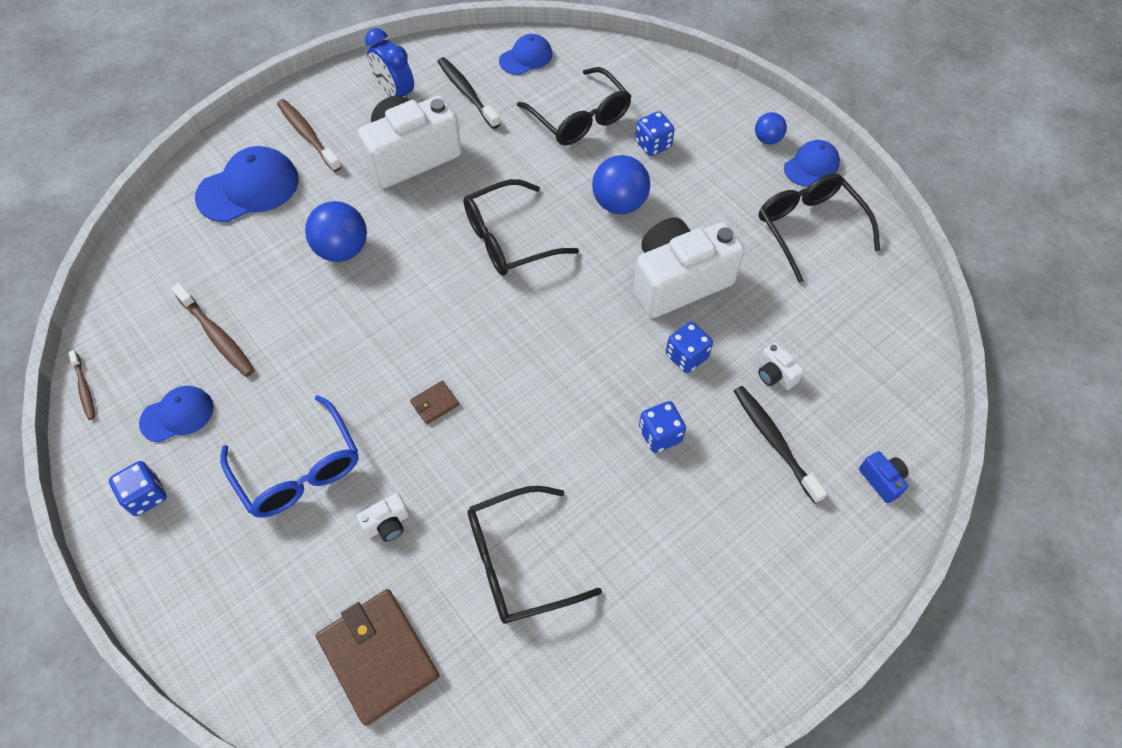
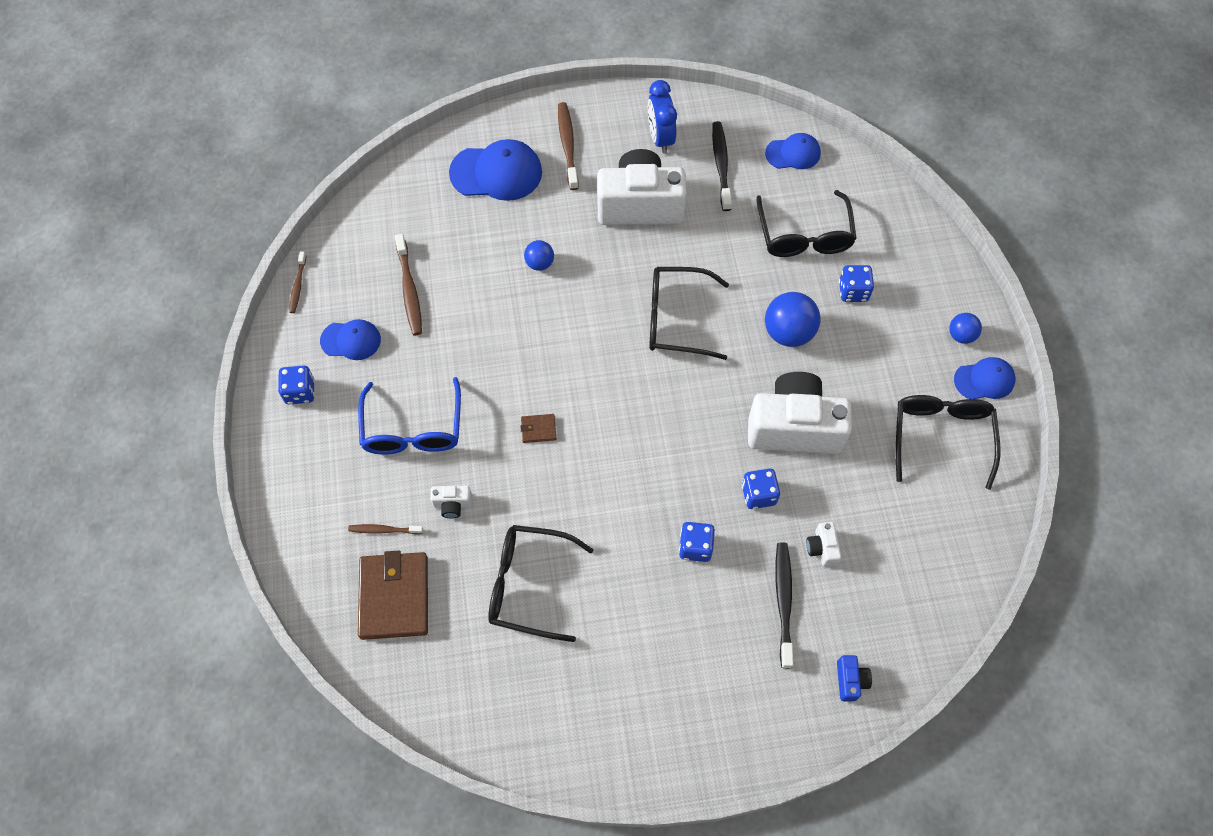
camera: 30 degrees right, 5 degrees up
blue ball [305,201,367,262] -> blue ball [524,240,554,271], size x0.57
none -> brown toothbrush [348,524,423,534]

